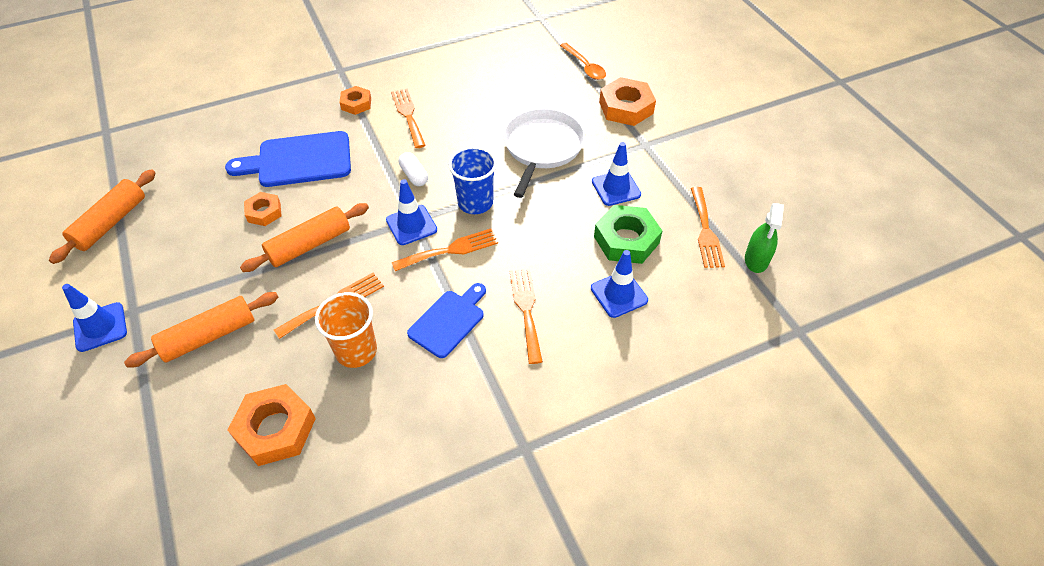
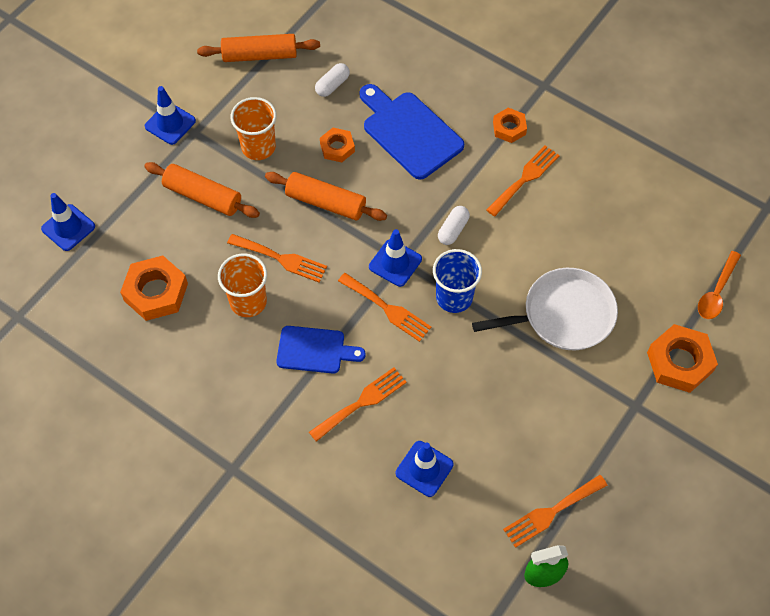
camera: 60 degrees right, 10 degrees up
blue traffic cone [592,142,641,206] -> blue traffic cone moved to [41,193,95,251]
green nut [594,205,662,264] -> none
none -> orange cup [230,97,276,160]
none -> white capsule [315,63,350,97]

